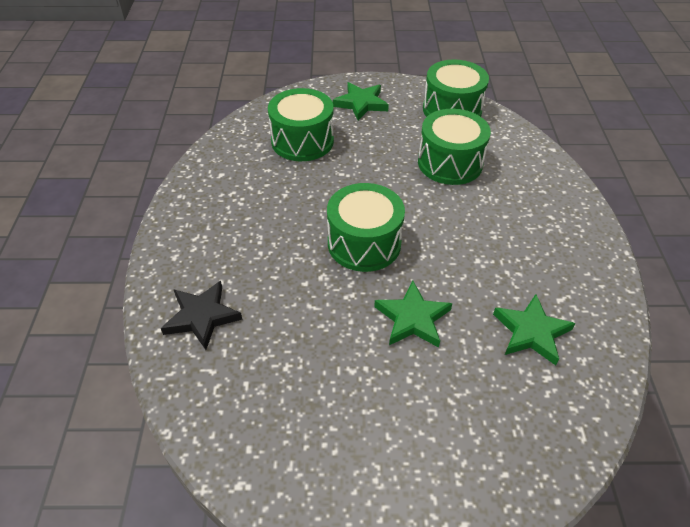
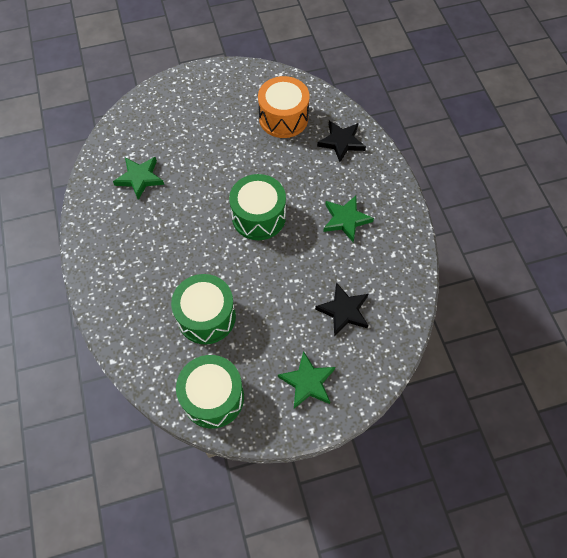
camera: 165 degrees right, 15 degrees up
green drum [268,88,334,161] -> black star [315,282,368,336]
green star [374,281,453,348] -> green star moved to [323,196,374,242]
none -> orange drum [258,76,310,138]

